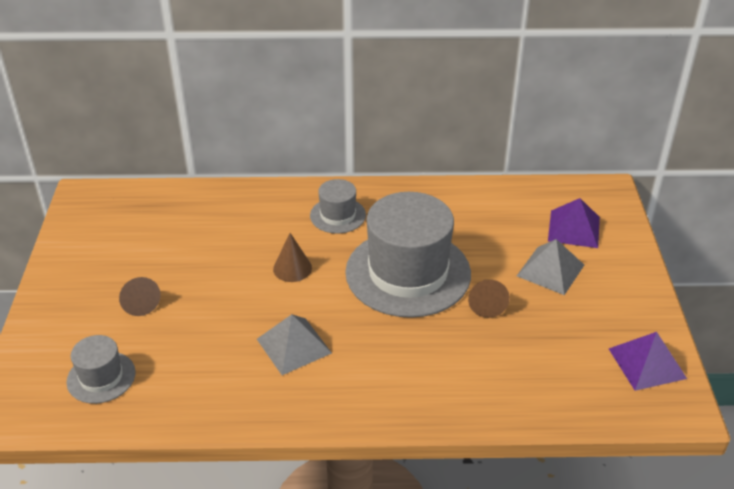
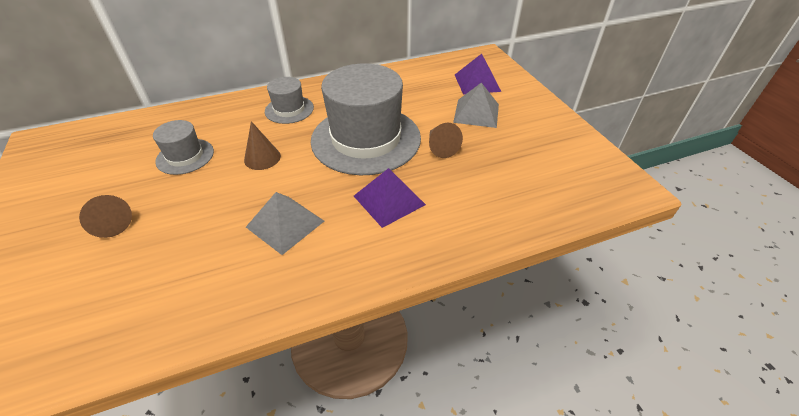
camera: 20 degrees left, 5 degrees up
grey hat [66,335,136,404] -> grey hat moved to [153,120,214,175]
purple pyramid [609,332,687,391] -> purple pyramid moved to [354,168,426,228]

